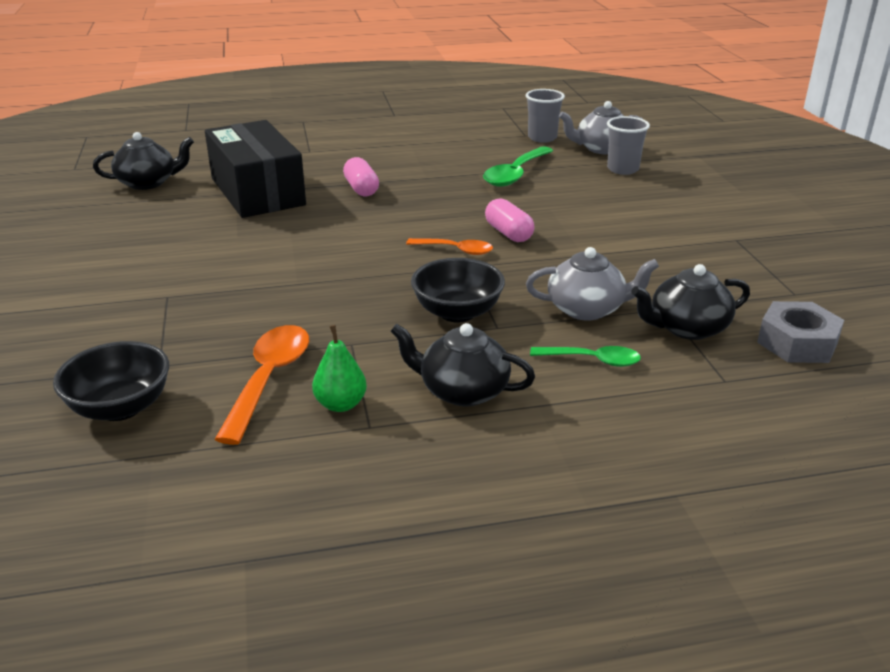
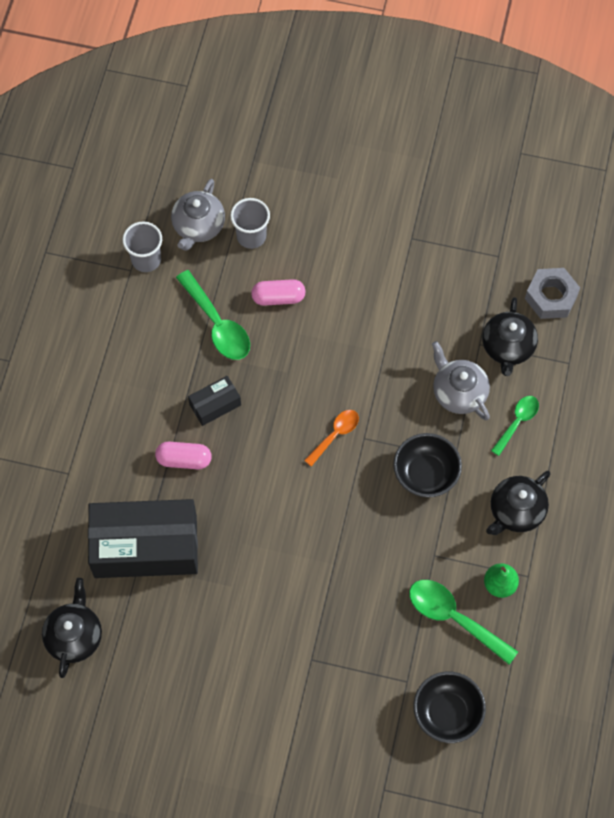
camera: 65 degrees left, 35 degrees up
orange spoon [214,325,309,445] -> green spoon [409,580,518,665]
pink capsule [485,198,535,242] -> pink capsule moved to [251,279,306,306]
grey teapot [526,247,659,321] -> grey teapot turned 60 degrees counterclockwise [432,341,490,420]
none -> black box [188,376,241,426]

